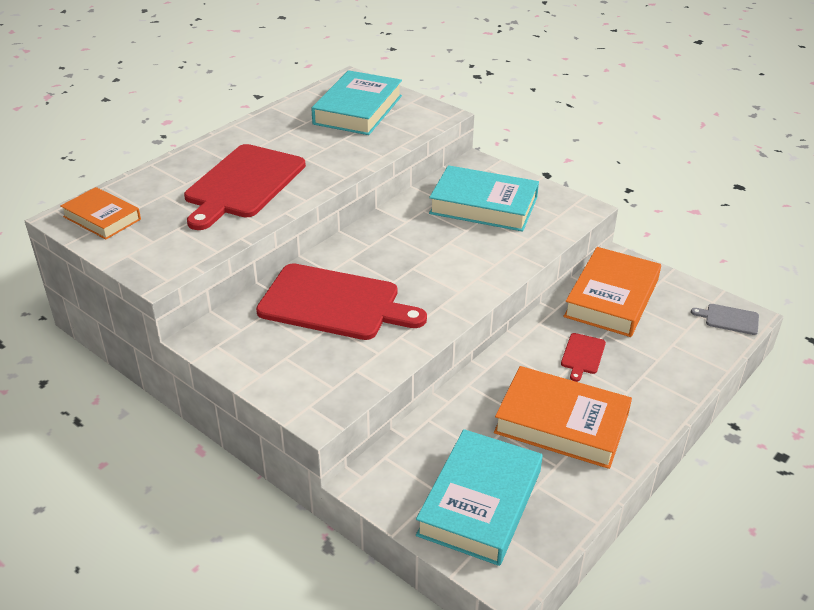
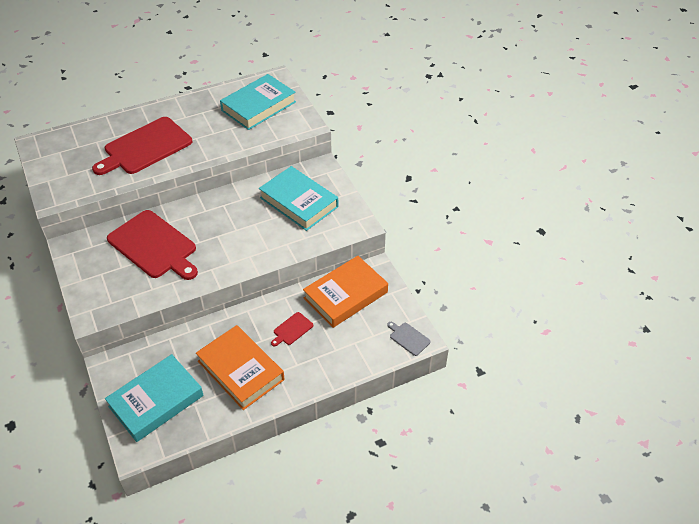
camera: 25 degrees right, 10 degrees up
orange book [60,187,141,239] -> none

